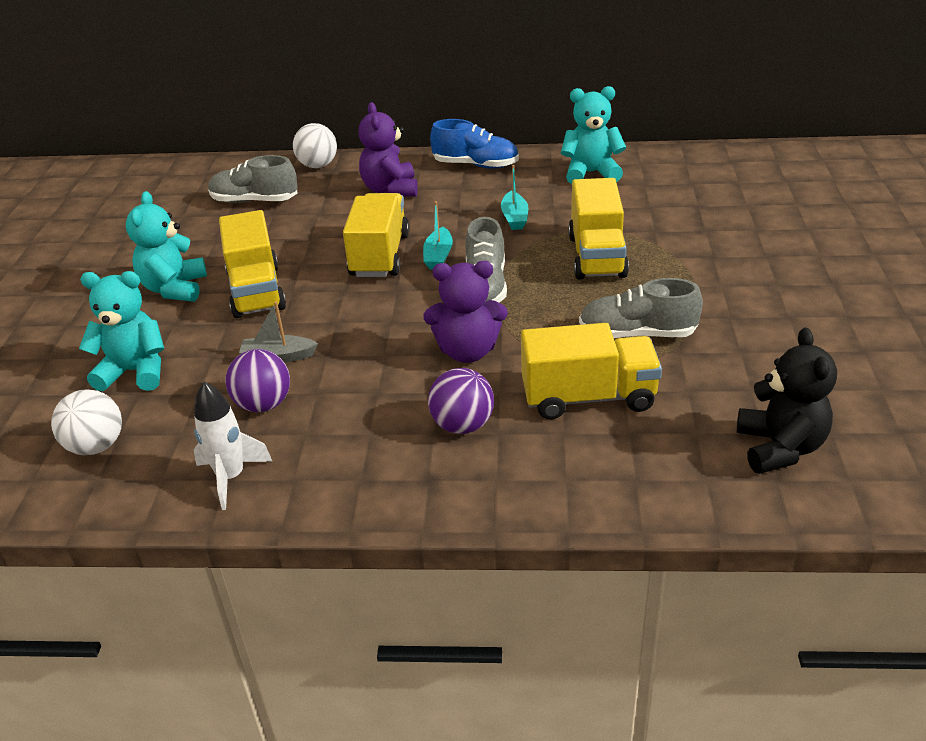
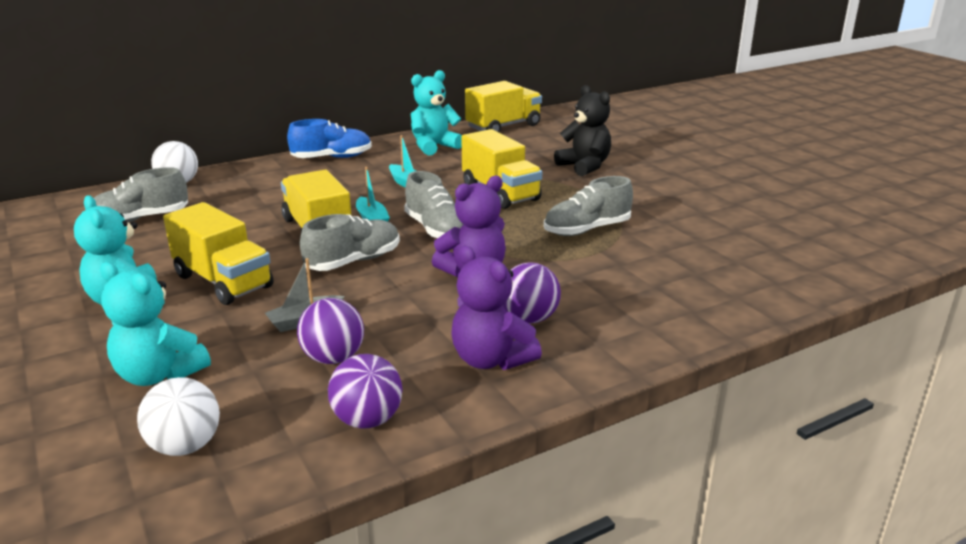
camera: 35 degrees left, 10 degrees down
turquoise teddy bear [79,271,164,391] -> turquoise teddy bear turned 120 degrees counterclockwise [100,262,211,386]
white rocket [194,382,273,510] -> purple ball [328,354,403,429]
purple teddy bear [358,102,418,197] -> purple teddy bear moved to [451,246,542,370]
yellow truck [521,323,662,419] -> yellow truck moved to [465,81,542,132]
black teddy bear [737,328,837,474] -> black teddy bear moved to [554,85,611,176]
none -> grey shoe [300,214,400,271]

